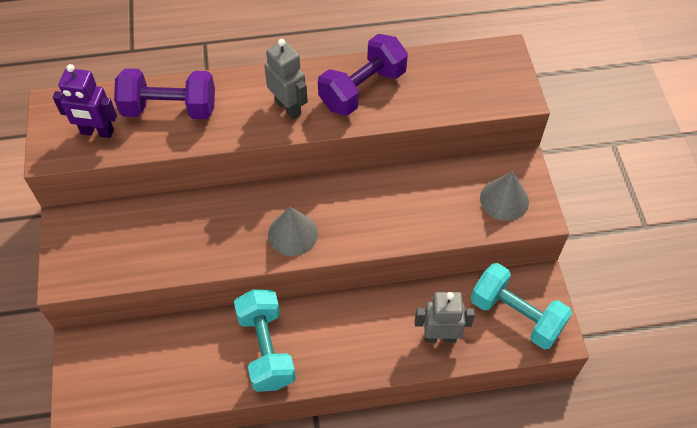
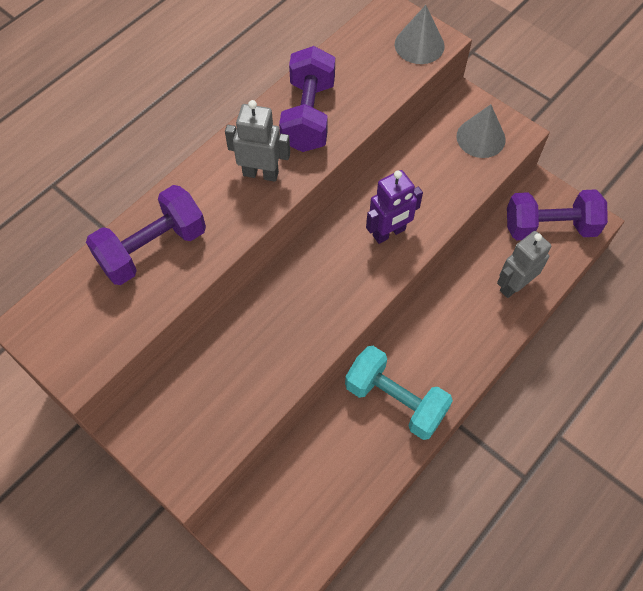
camera: 40 degrees left, 5 degrees up
purple robot [53,64,117,138] -> purple robot moved to [366,170,423,244]
grey cone [268,207,318,256] -> grey cone moved to [395,5,444,64]
turquoise dumbbell [471,263,572,349] -> purple dumbbell [507,189,608,240]

